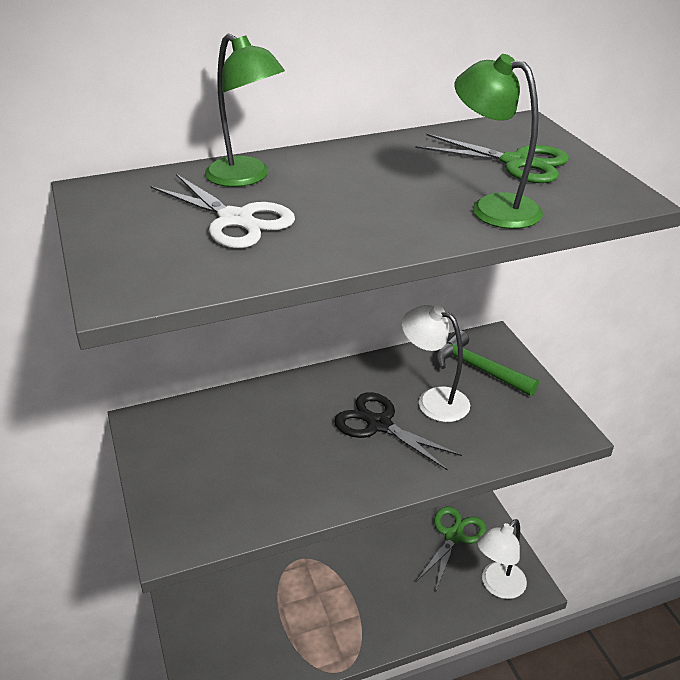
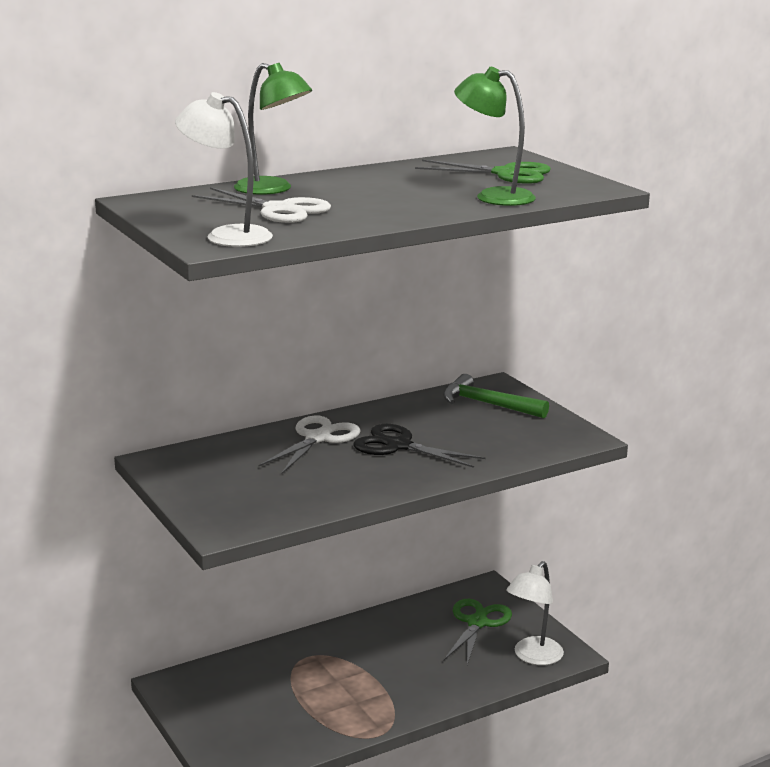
camera: 10 degrees left, 15 degrees down
white lamp [402,305,470,422] -> white lamp moved to [175,92,273,247]
none -> white scissors [259,415,361,474]

